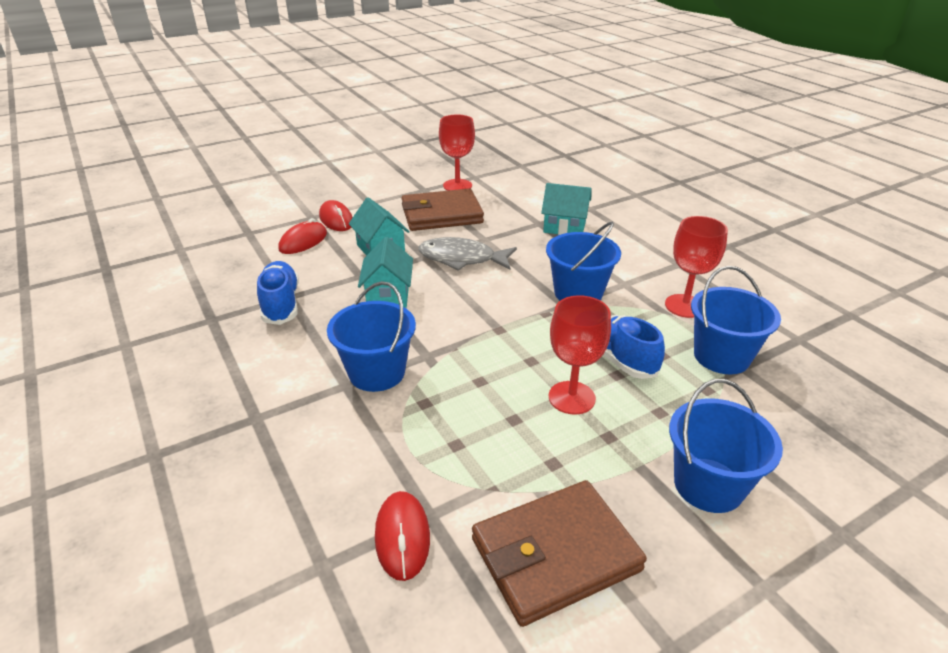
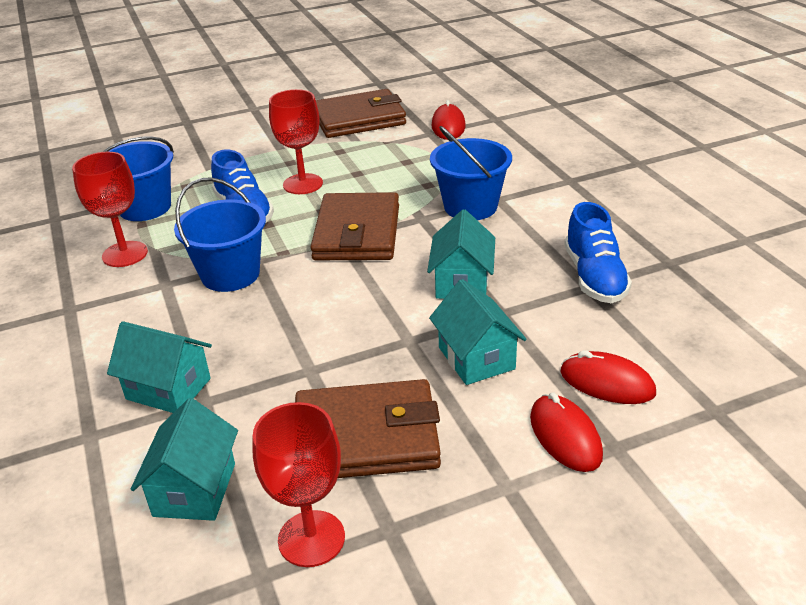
camera: 170 degrees left, 0 degrees up
red mouse [278,218,327,254] -> red mouse turned 75 degrees clockwise [560,350,656,404]
grey fish [419,237,517,271] -> none
blue bucket [669,379,783,513] -> none
none -> turquoise house [131,398,238,521]
none -> brown wallet [310,192,399,260]

